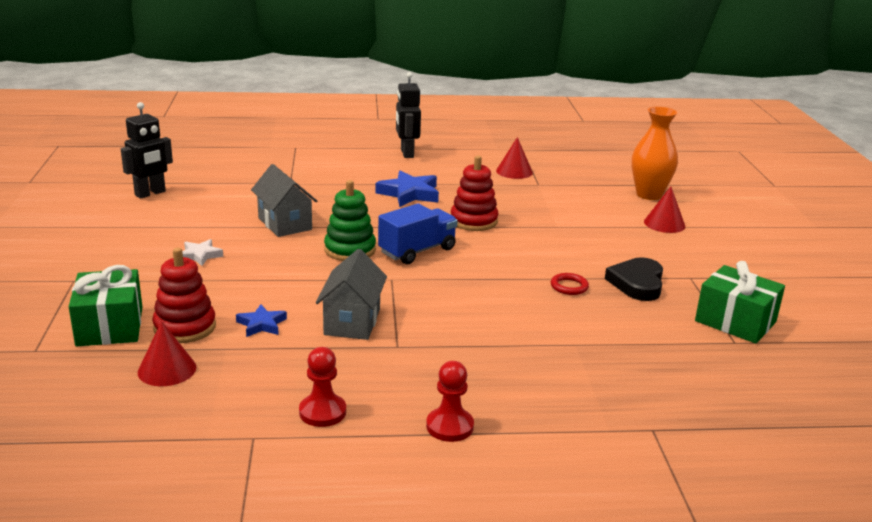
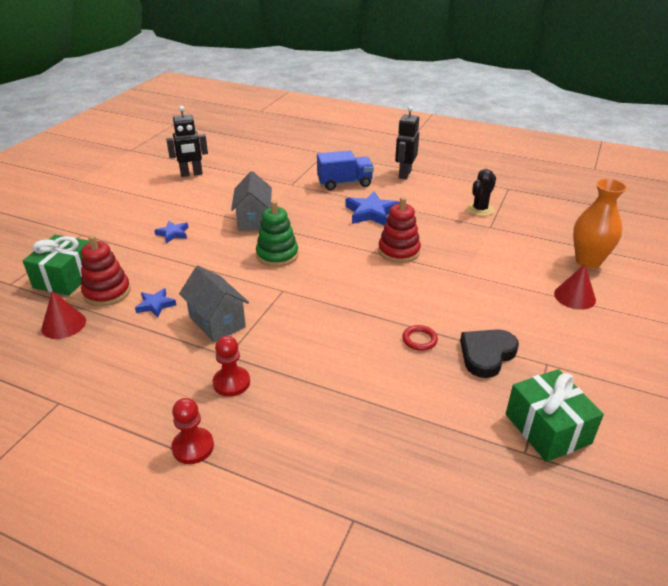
camera: 30 degrees right, 10 degrees up
white star [182,239,223,266] -> blue star [154,221,188,243]
red pawn [299,347,346,427] -> red pawn moved to [213,336,250,397]
grey house [316,249,387,340] -> grey house turned 75 degrees counterclockwise [179,266,249,342]
blue truck [378,203,458,264] -> blue truck moved to [317,150,374,190]
red cone [496,137,533,179] -> black cactus [467,169,496,216]

